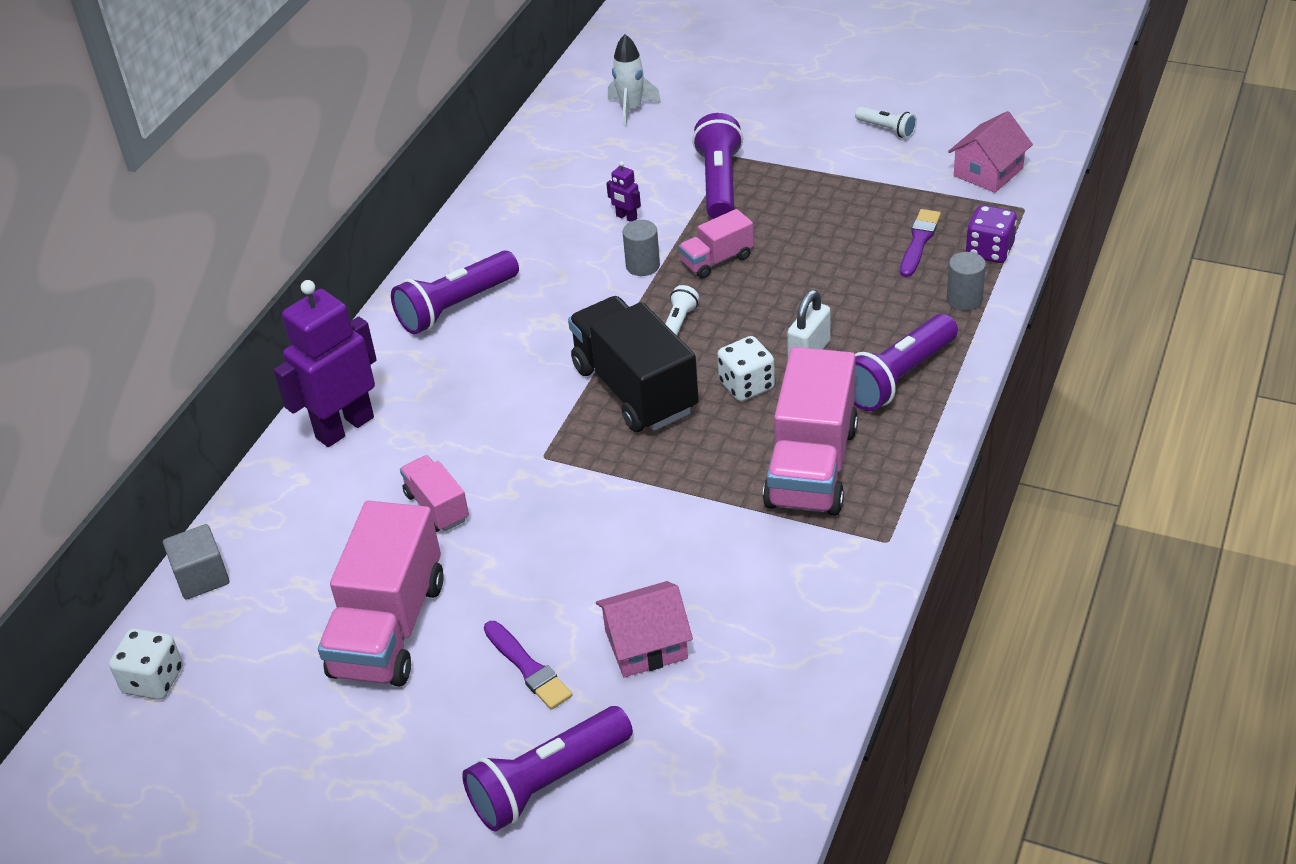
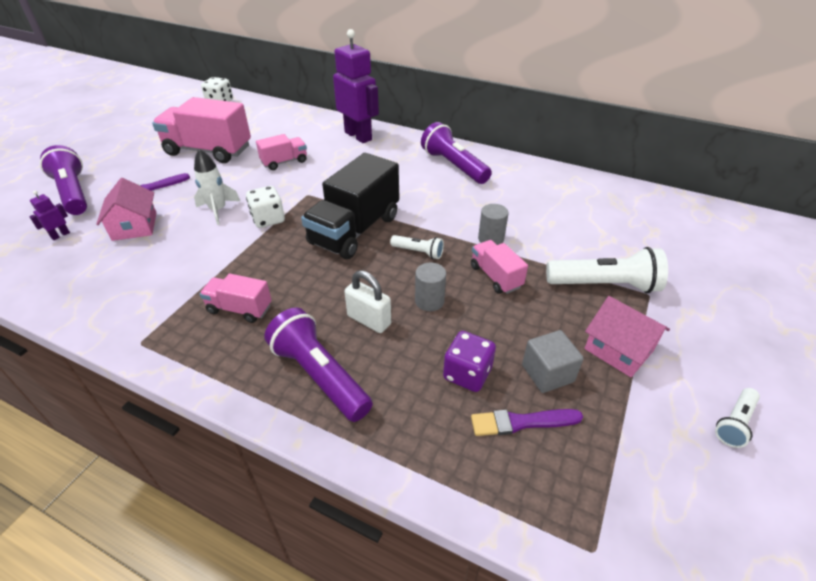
camera: 90 degrees right, 0 degrees up
grey cube [163,524,229,600] -> grey cube moved to [522,330,584,393]
black truck [568,296,699,432] -> black truck turned 150 degrees clockwise [301,153,399,259]
purple robot [606,161,641,222] -> purple robot moved to [29,191,70,240]
white rocket [608,34,661,127] -> white rocket moved to [194,149,240,225]
purple flashlight [692,113,743,219] -> white flashlight [546,247,668,293]
white dice [717,336,775,401] -> white dice moved to [246,186,285,228]
pink truck [763,347,858,516] -> pink truck [199,273,272,323], size x0.52
purple brush [900,209,941,277] -> purple brush turned 150 degrees clockwise [471,409,583,436]
grey cylinder [947,252,986,311] -> grey cylinder moved to [415,263,446,311]
pink house [948,111,1033,193] -> pink house moved to [584,296,670,377]
purple dice [966,205,1017,263] -> purple dice moved to [443,331,496,392]

